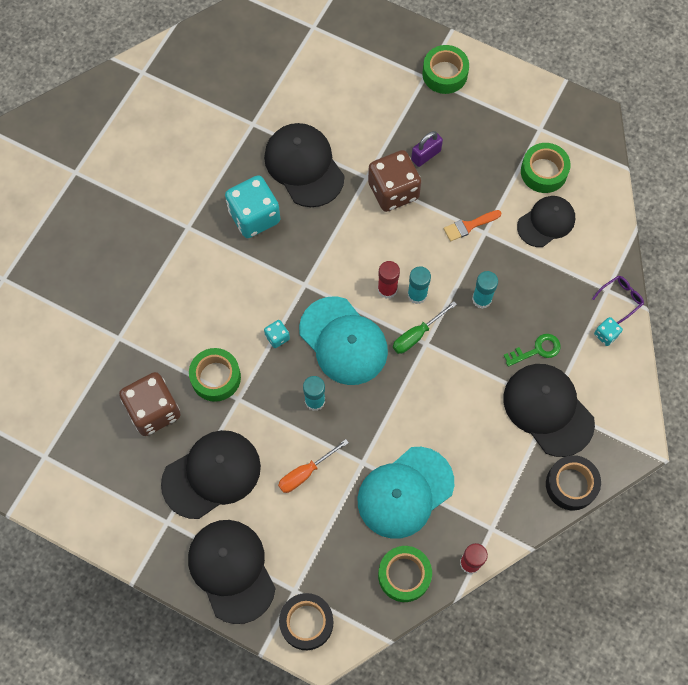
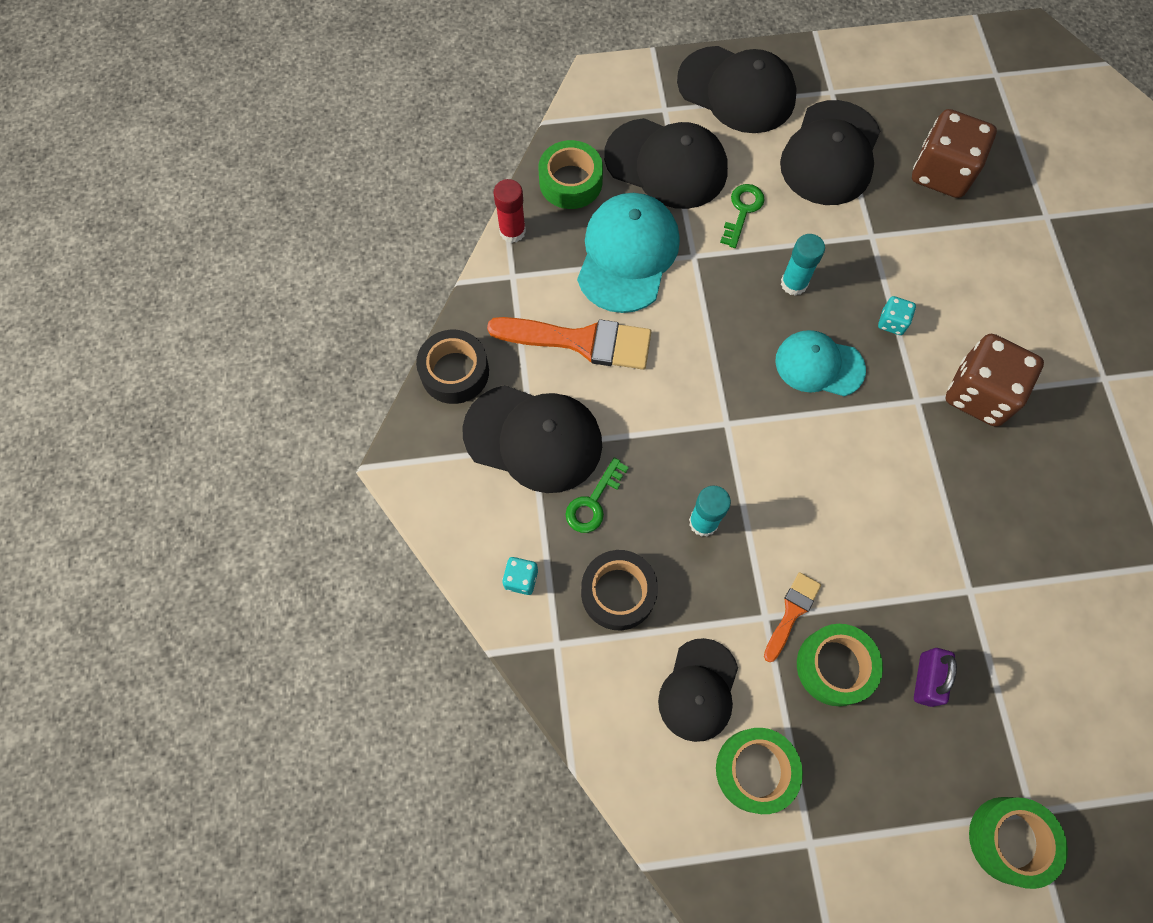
camera: 145 degrees right, 0 degrees up
green tape [189,348,241,402] -> green tape moved to [797,624,883,706]
turquoise dice [225,175,280,238] -> none
black cap [264,123,345,207] -> black cap moved to [604,118,728,209]
orange screwdriver [278,439,349,493] -> green key [720,184,765,248]
black tape [279,593,333,650] -> black tape moved to [581,550,658,630]
turquoise cap [299,297,388,385] -> turquoise cap [775,330,866,396], size x0.65
brown dice [368,150,421,212] -> brown dice moved to [945,334,1044,427]
red glue stick [378,261,400,299] -> none
green screwdriver [393,301,457,354] -> none
turquoise glue stick [408,266,431,304] -> none
purple glasses [592,276,644,324] -> none
none -> orange brush [487,317,651,369]

